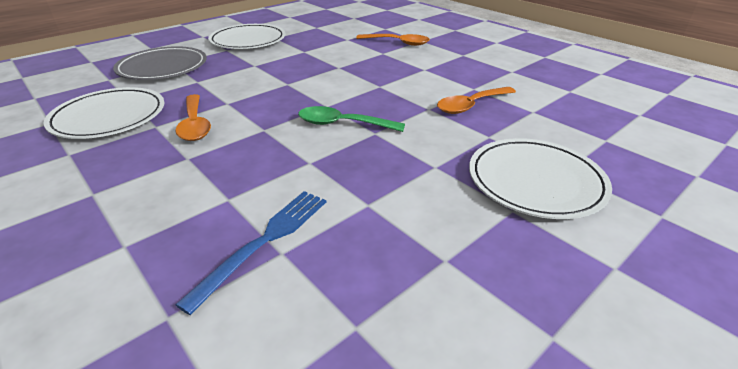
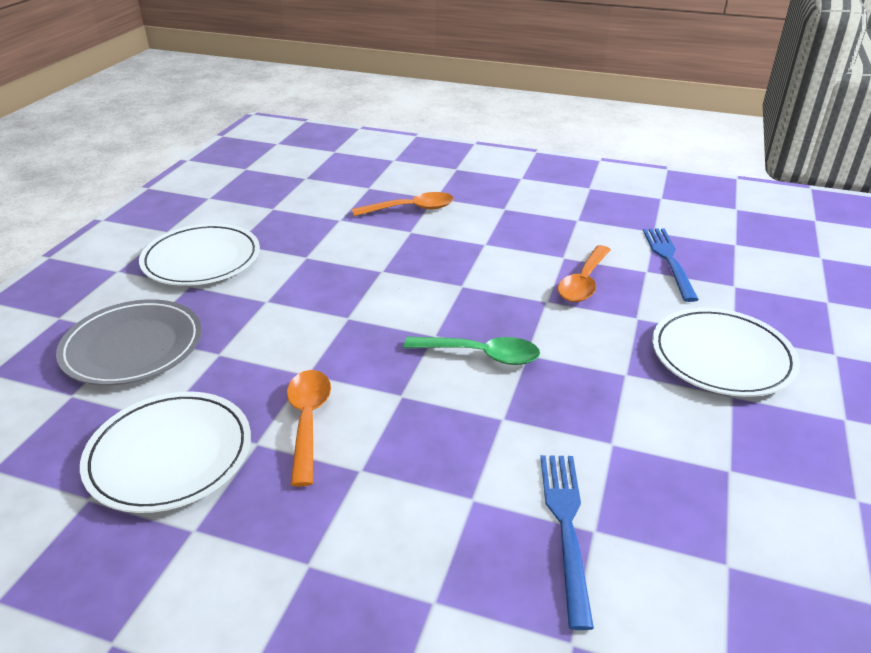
camera: 30 degrees left, 0 degrees up
orange spoon [175,94,211,141] -> orange spoon turned 135 degrees counterclockwise [287,370,331,487]
green spoon [298,106,405,132] -> green spoon turned 150 degrees counterclockwise [404,337,540,365]
none -> blue fork [643,228,699,302]

